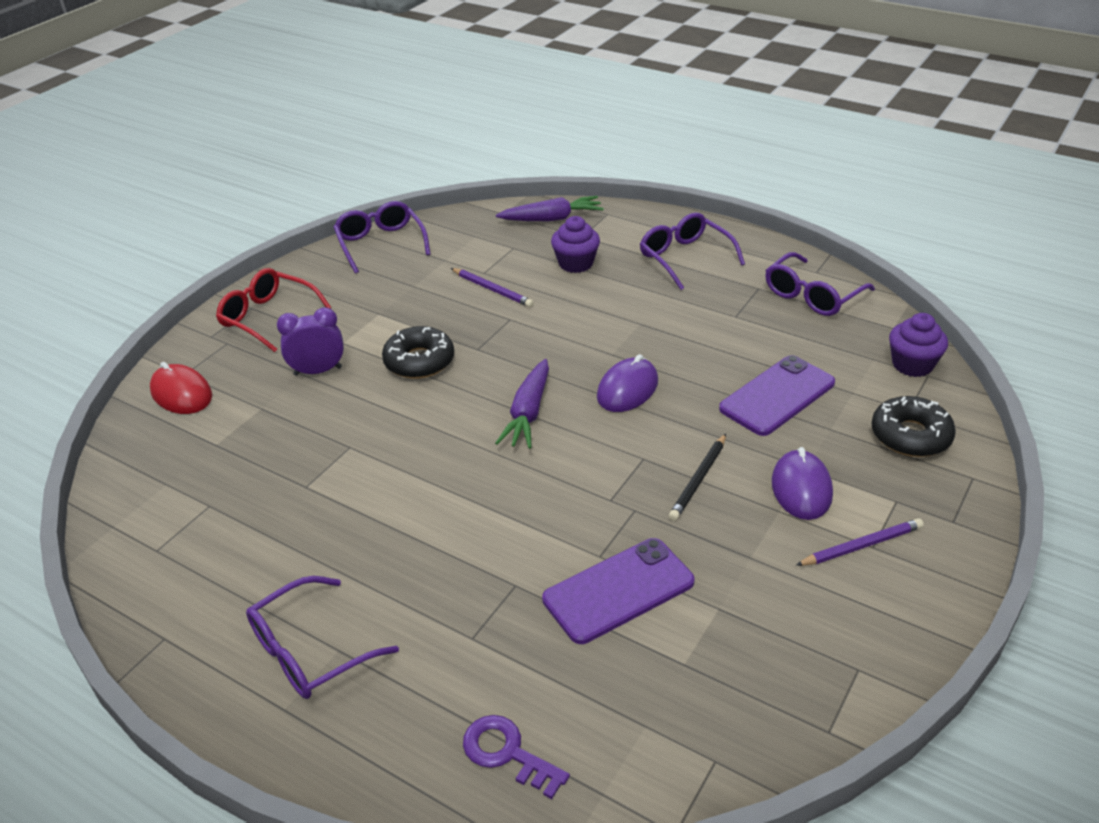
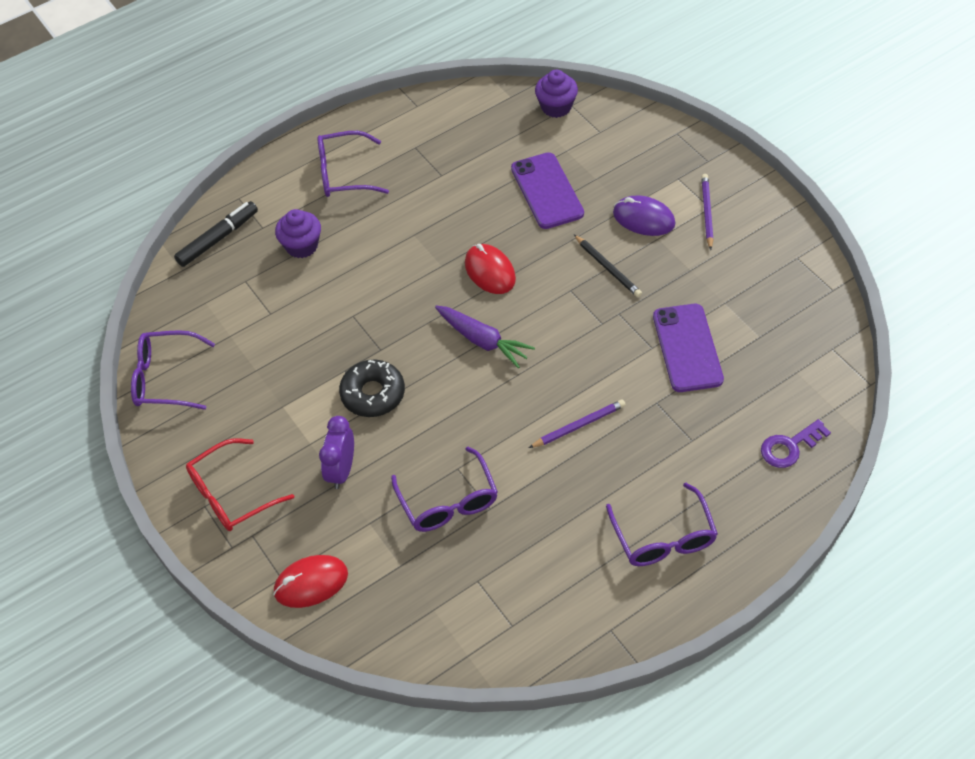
camera: 65 degrees left, 15 degrees up
purple pencil [451,268,534,307] -> purple pencil moved to [529,400,626,448]
purple carrot [496,196,604,221] -> black marker [174,201,258,267]
purple mouse [597,354,658,412] -> red mouse [465,244,516,294]
purple glasses [765,252,875,316] -> purple glasses moved to [391,447,498,532]
black donut [871,396,956,457] -> none

